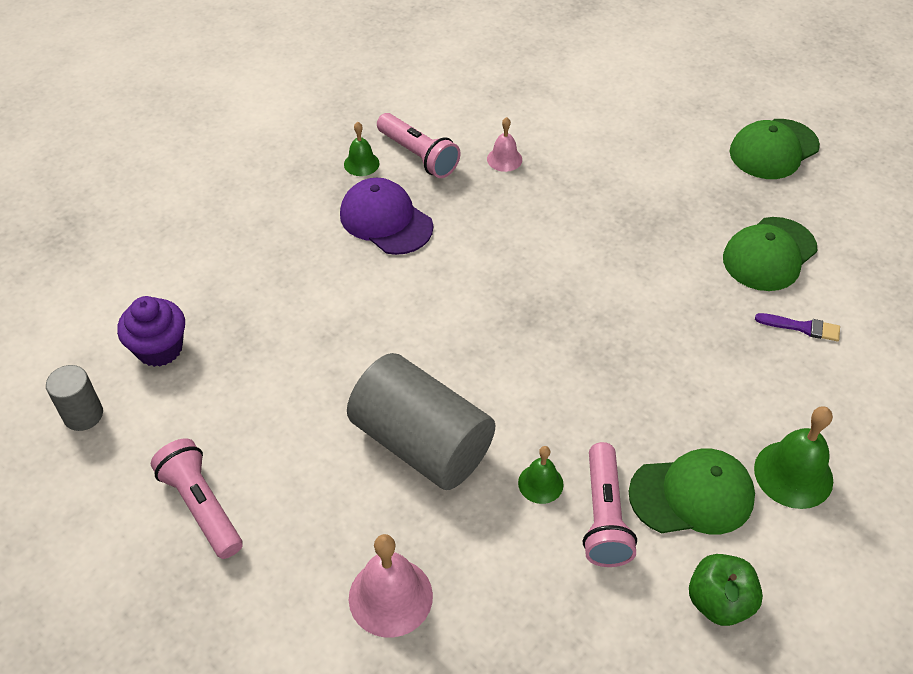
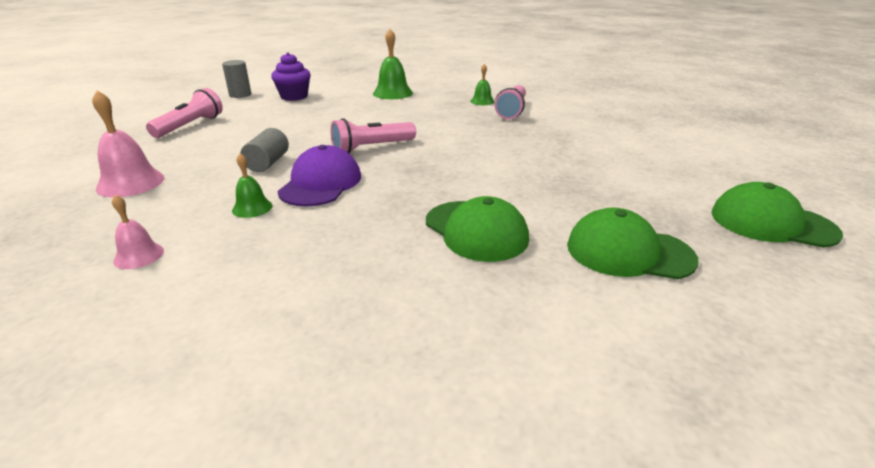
camera: 60 degrees right, 20 degrees down
purple cap [340,178,433,255] -> purple cap moved to [277,145,361,207]
grey cylinder [347,353,495,490] -> grey cylinder [240,128,289,172], size x0.49
pink bell [487,117,522,172] -> pink bell moved to [112,195,164,269]
pink flashlight [583,442,637,567] -> pink flashlight moved to [331,118,416,153]
green cap [629,449,755,534] -> green cap moved to [426,196,529,262]
green apple [689,554,763,626] -> none
green bell [754,406,833,509] -> green bell moved to [373,29,413,99]
purple brush [755,313,840,341] -> none

